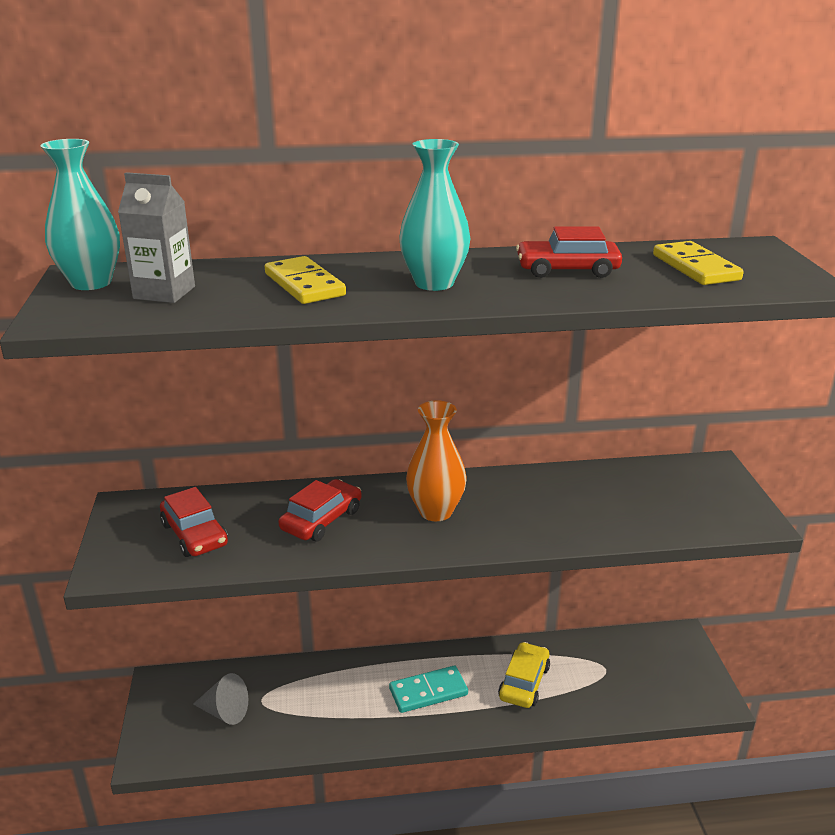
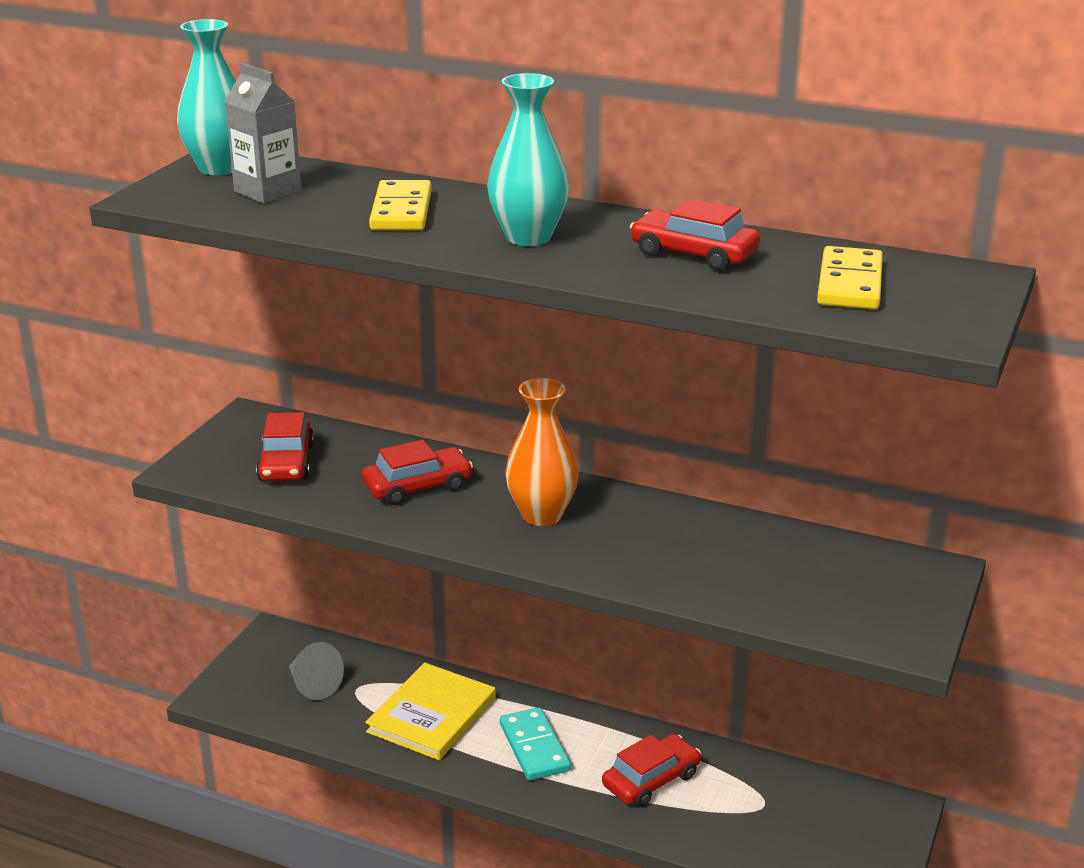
camera: 30 degrees right, 0 degrees up
turquoise domino [389,666,468,713] -> turquoise domino turned 60 degrees clockwise [500,707,571,780]
yellow car [498,642,550,708] -> red car [602,734,701,807]
none -> yellow book [365,662,496,760]

